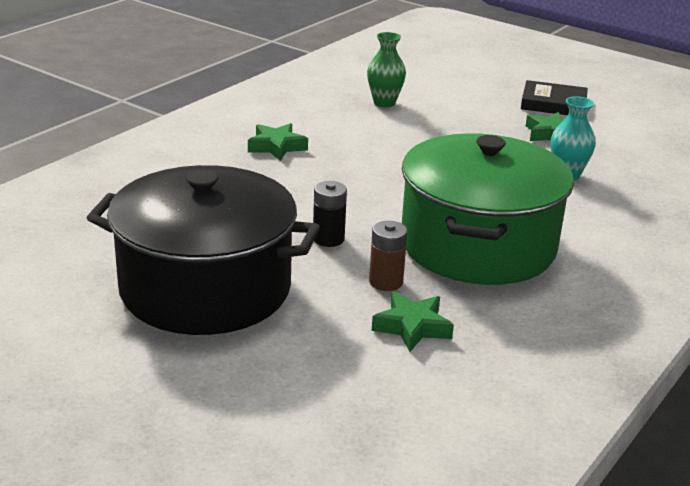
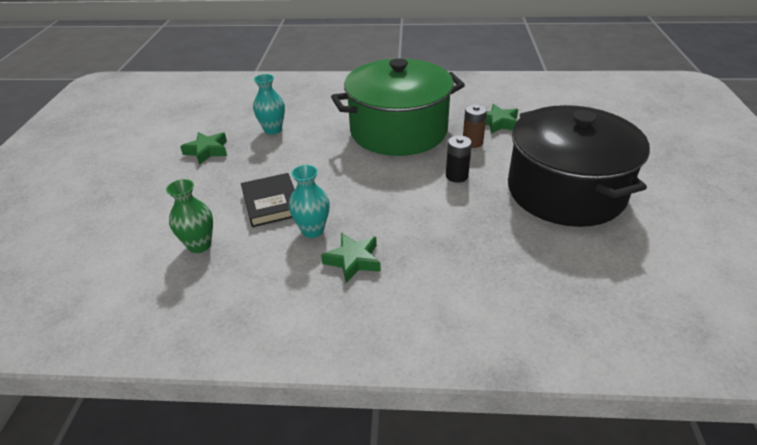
camera: 120 degrees left, 10 degrees up
black book [521,80,588,115] -> black book moved to [241,173,295,227]
none -> turquoise vase [289,165,330,238]

